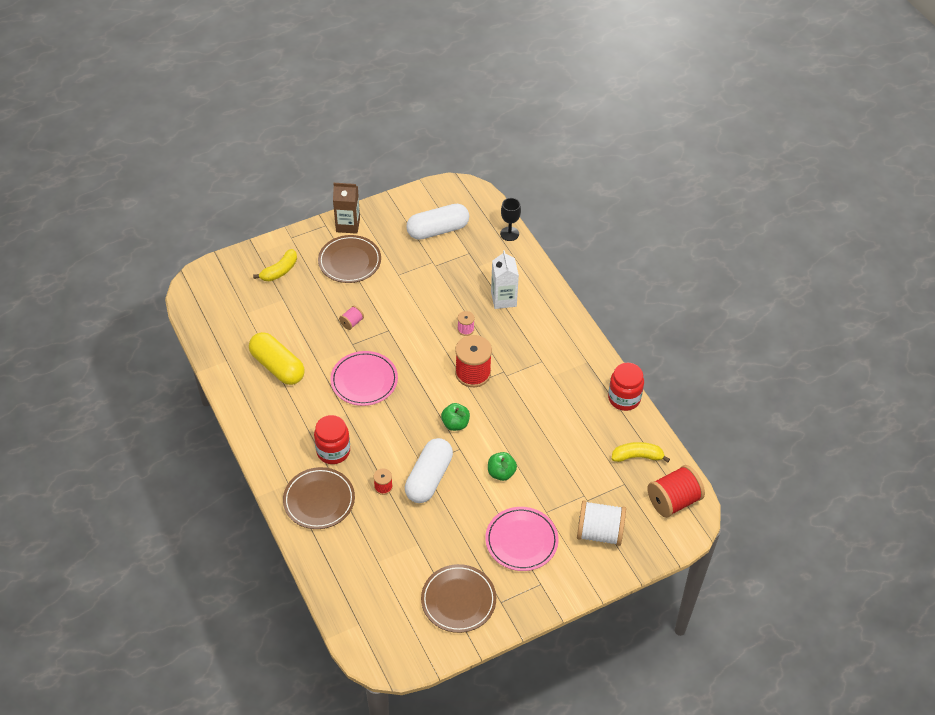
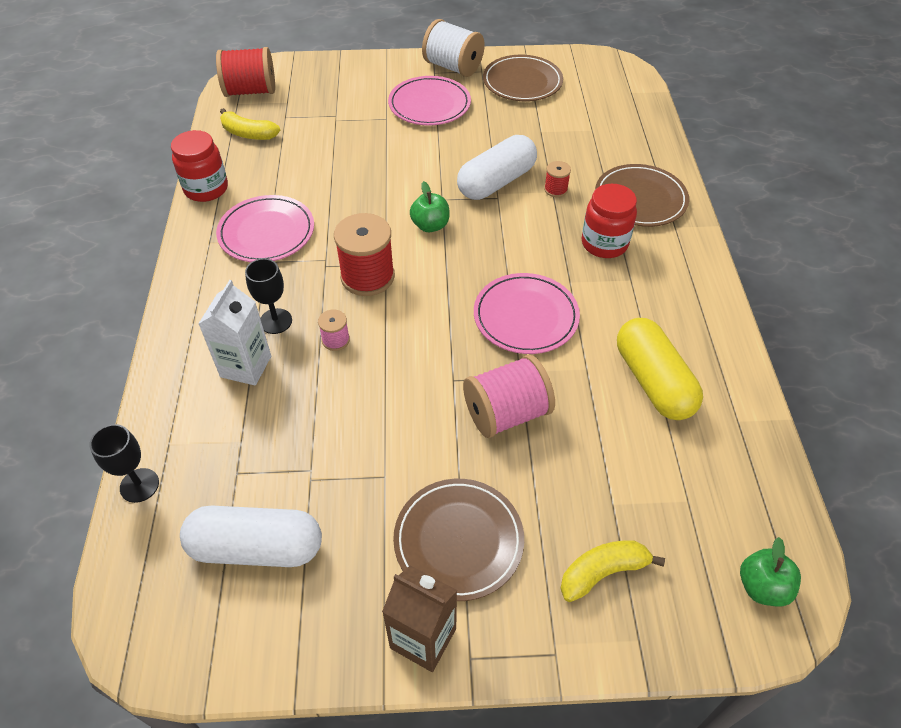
camera: 155 degrees left, 0 degrees up
pink spool [339,306,364,330] -> pink spool [463,355,555,438], size x2.07
green apple [488,452,517,481] -> green apple moved to [740,537,801,606]
white spool [577,500,626,546] -> white spool moved to [422,19,485,77]
none -> pink plate [216,195,314,262]
none -> black goblet [245,258,292,334]

